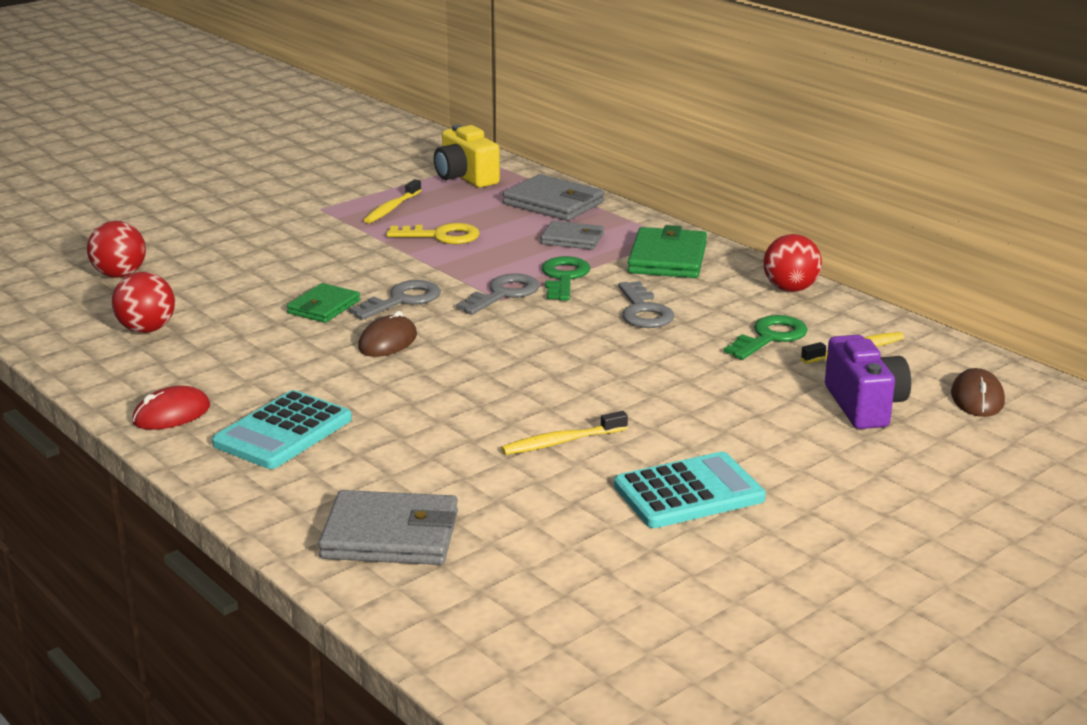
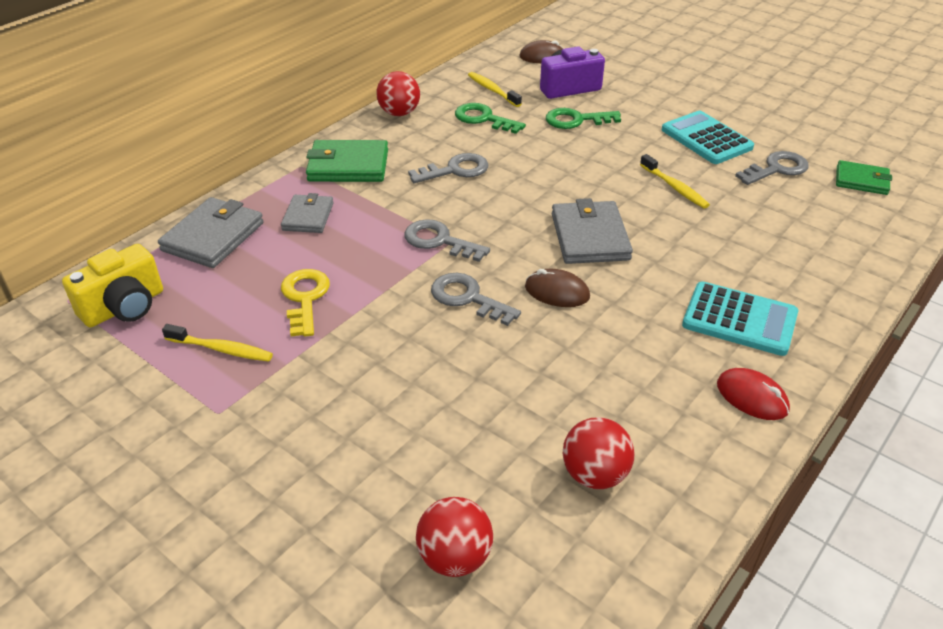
camera: 100 degrees left, 15 degrees up
green wallet [287,283,360,323] -> green wallet moved to [836,160,892,195]
grey wallet [318,490,458,565] -> grey wallet moved to [552,198,633,264]
green key [542,256,590,301] -> green key moved to [546,108,621,129]
none -> grey key [735,151,809,185]

